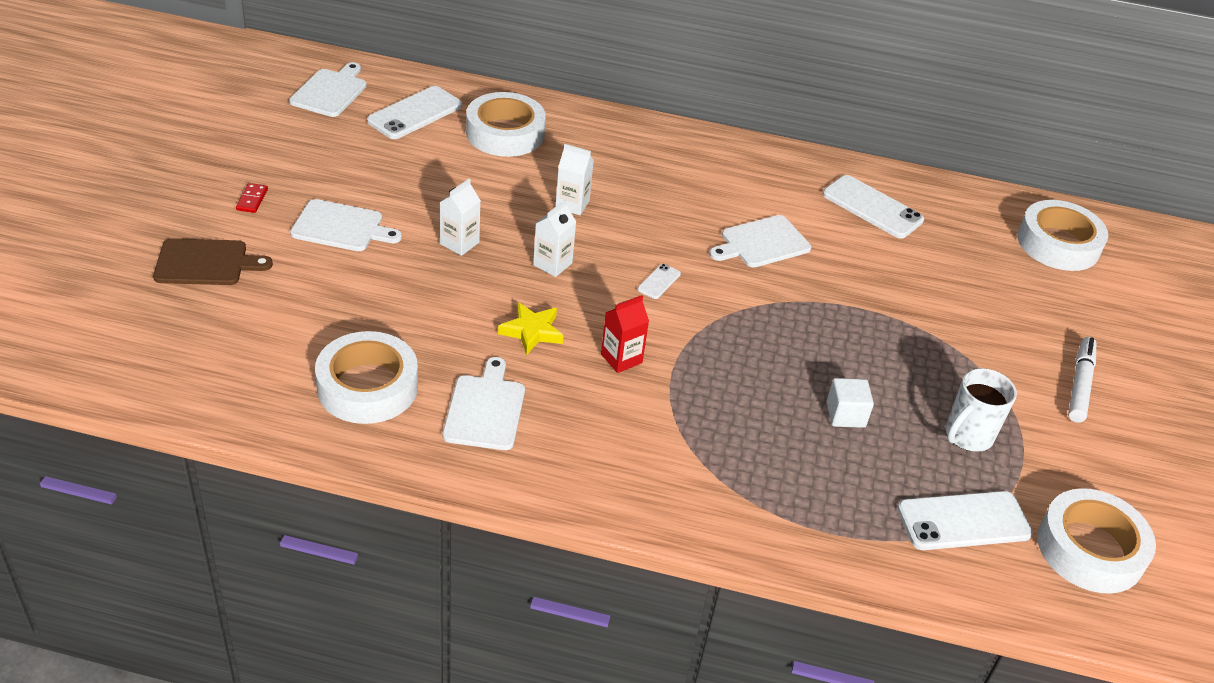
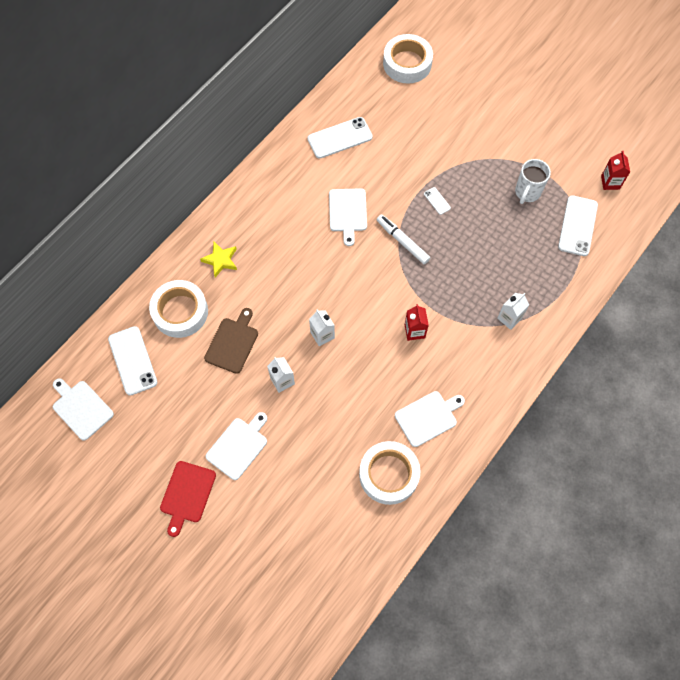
camera: 60 degrees left, 25 degrees up
brown cutting board [153,238,273,285] -> brown cutting board moved to [204,308,258,374]
red domino [236,183,268,213] -> red cutting board [160,461,216,537]
white cutting board [443,357,525,450] -> white cutting board turned 120 degrees clockwise [395,391,465,447]
yellow star [498,302,564,355] -> yellow star moved to [200,242,237,277]
white carton [555,144,594,215] -> white carton moved to [497,293,529,330]
white phone [638,264,681,299] -> white phone moved to [424,187,451,215]
white cube [827,378,874,428] -> none
white mug [946,368,1017,452] -> white mug turned 45 degrees clockwise [515,159,551,204]
white tape [1037,488,1156,594] -> red carton [601,151,630,190]
white marker [1068,337,1096,423] -> white marker moved to [377,214,430,264]

